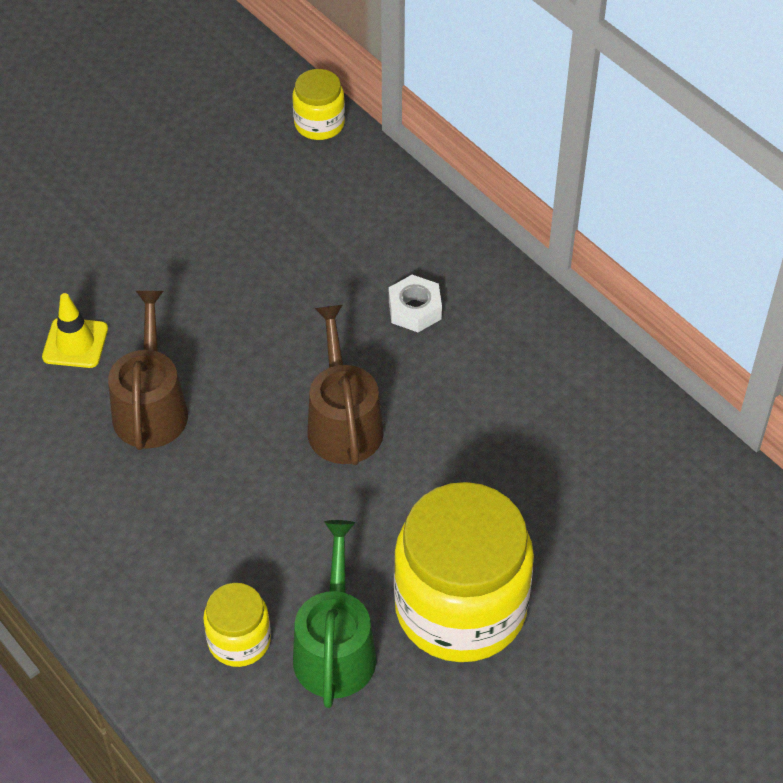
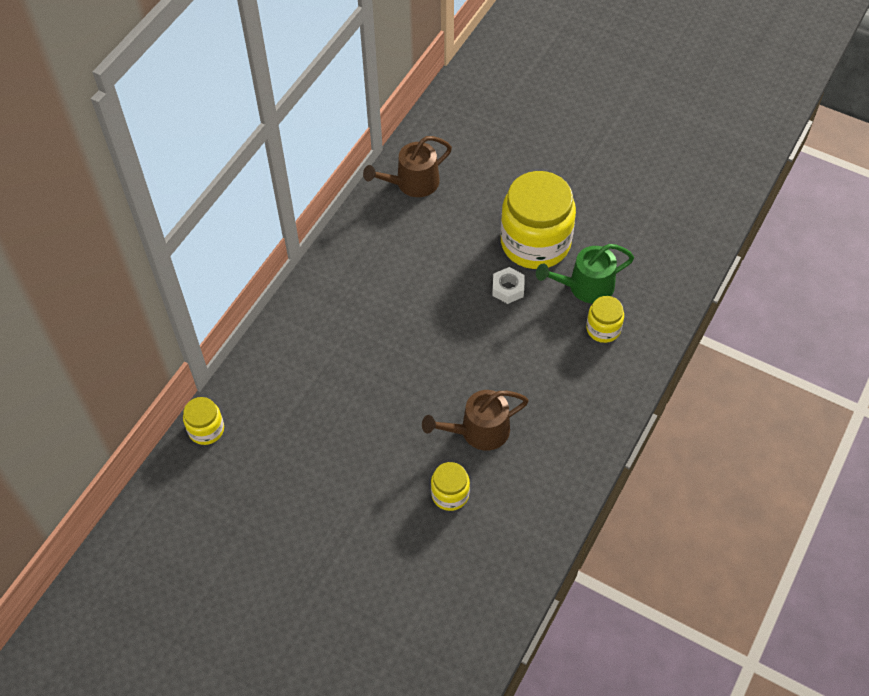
camera: 110 degrees left, 5 degrees up
yellow traffic cone [42,293,108,368] -> yellow jar [431,462,470,511]
brown watering can [308,305,384,465] -> brown watering can moved to [363,136,452,197]
white nut [389,275,442,332] -> white nut moved to [492,267,525,304]

